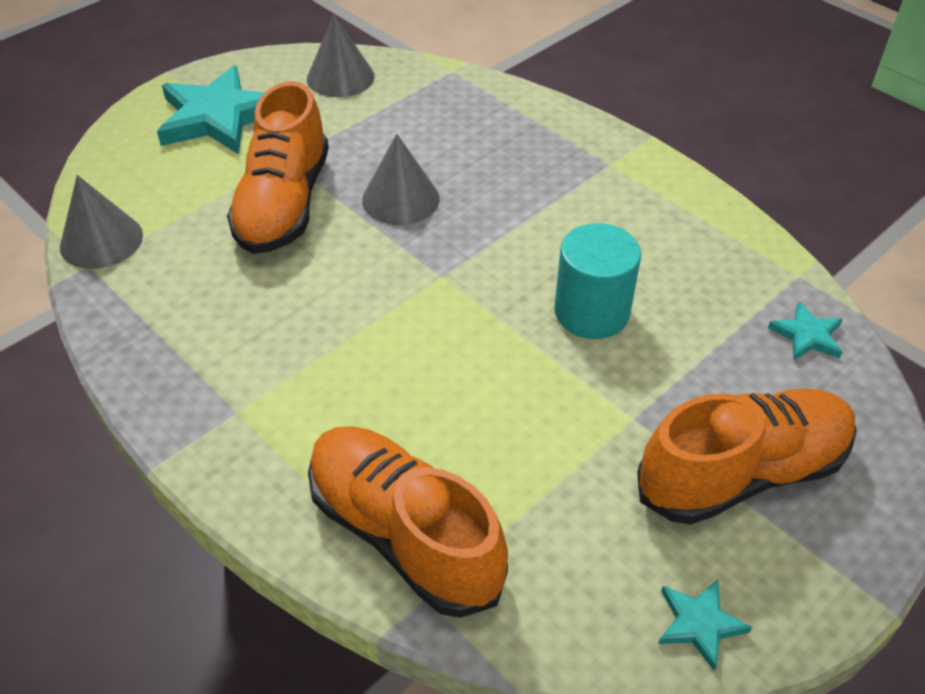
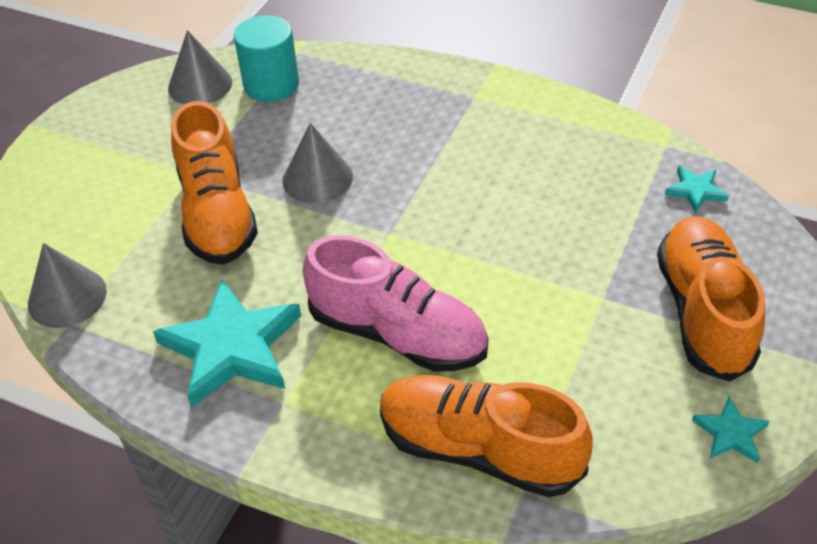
camera: 20 degrees left, 0 degrees up
turquoise star [157,66,264,154] -> turquoise star moved to [153,279,301,407]
turquoise cylinder [554,223,641,339] -> turquoise cylinder moved to [234,15,299,102]
orange shoe [637,388,857,525] -> orange shoe turned 45 degrees counterclockwise [657,216,765,382]
none -> pink shoe [303,235,488,371]

